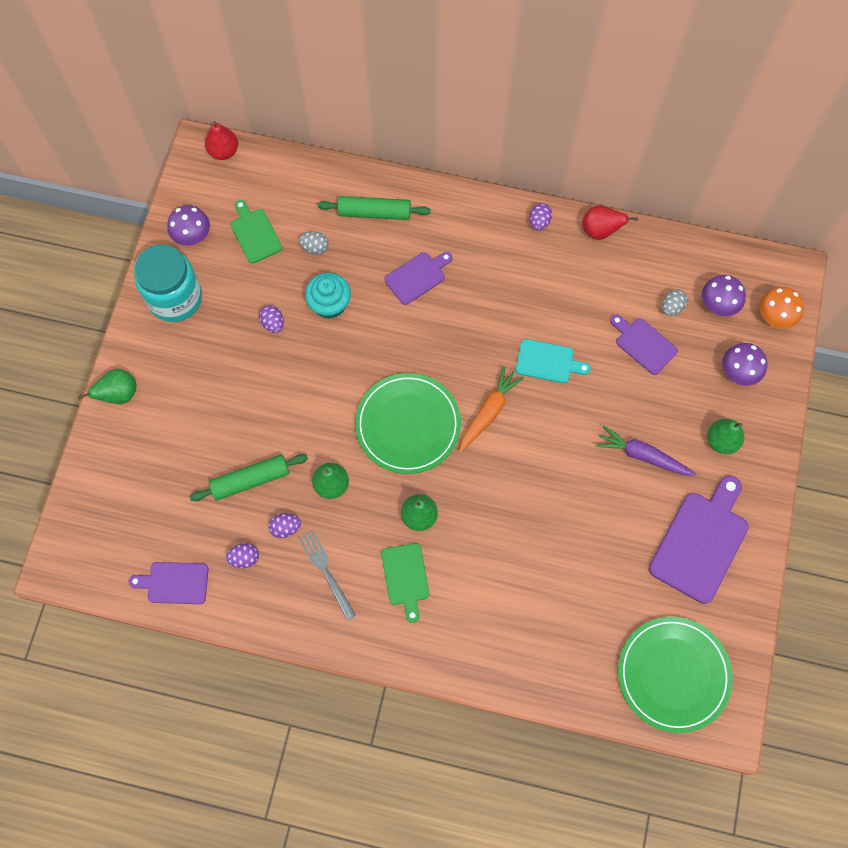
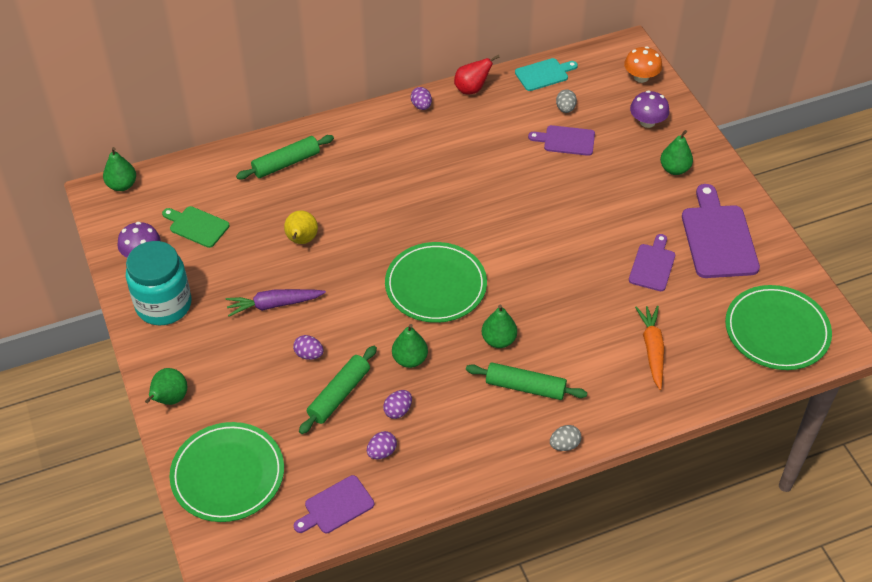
camera: 35 degrees left, 20 degrees down
red pear [205,121,238,160] -> green pear [103,147,136,191]
purple egg [259,305,284,333] -> purple egg moved to [293,335,323,360]
grey egg [299,231,329,254] -> grey egg moved to [550,425,581,451]
grey fork [299,530,356,620] -> none
turquoise cupcake [305,273,351,319] -> yellow pear [284,210,318,244]
green cutting board [381,543,429,623] -> green rolling pin [466,363,587,400]
purple cutting board [385,252,452,305] -> purple cutting board moved to [629,234,675,291]
orange carrot [459,366,524,452] -> orange carrot moved to [635,306,664,390]
turquoise cutting board [516,339,591,383] -> turquoise cutting board moved to [515,58,578,91]
purple carrot [596,425,696,476] -> purple carrot moved to [226,289,326,317]
purple mushroom [702,275,746,316] -> none
none -> green plate [169,422,284,522]

